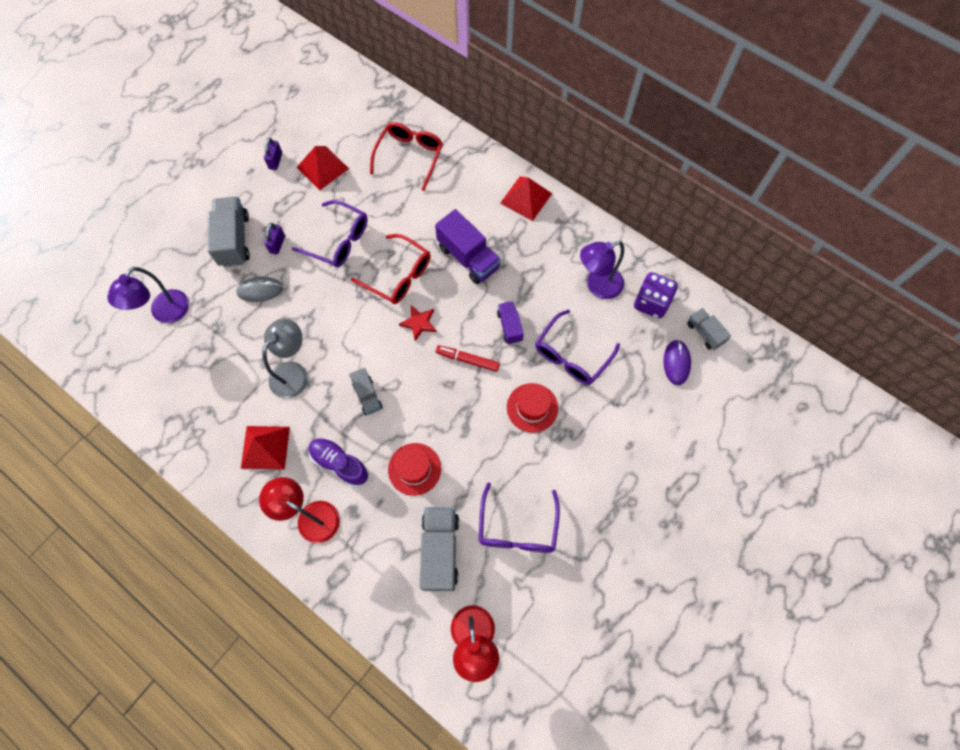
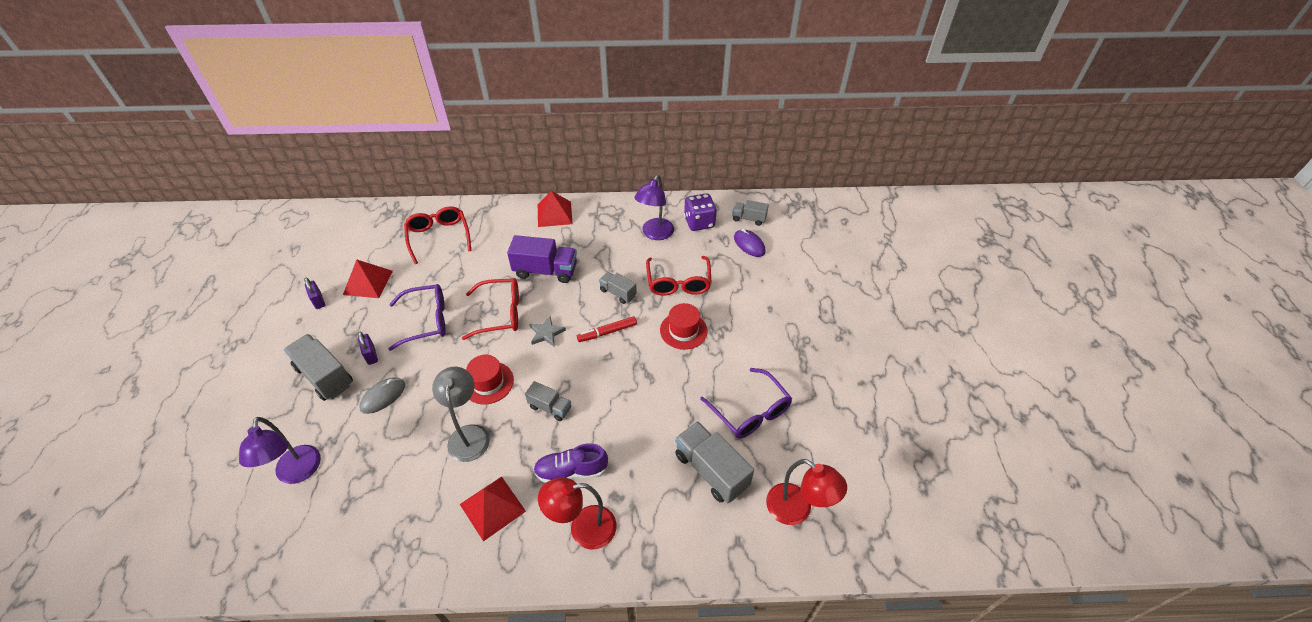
camera: 40 degrees left, 20 degrees down
red hat [388,443,441,496] -> red hat moved to [466,355,514,404]
red star [399,305,436,341] -> grey star [529,316,566,347]
purple truck [497,301,524,344] -> grey truck [599,272,637,304]
purple glasses [535,309,620,385] -> red glasses [646,256,711,296]

